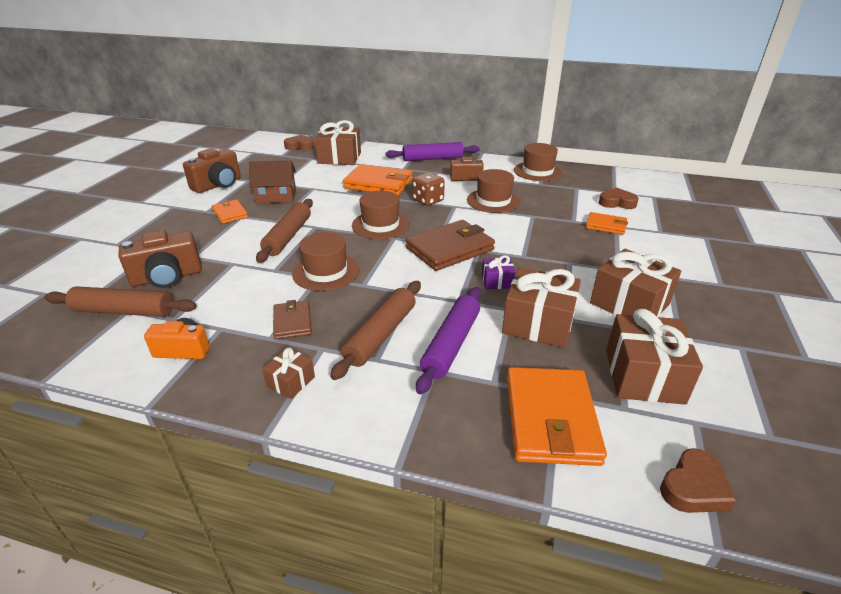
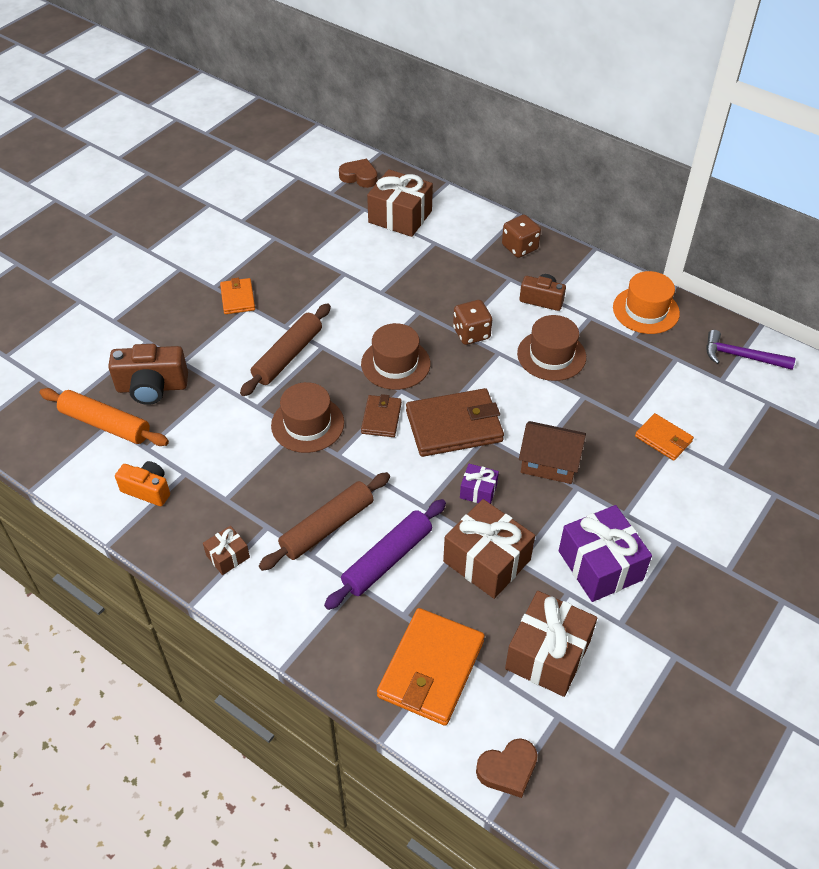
camera: 20 degrees right, 15 degrees up
brown rolling pin [44,286,196,317] -> orange rolling pin [39,388,169,446]
brown camera [183,148,241,193] -> none
brown house [249,160,296,203] -> brown house moved to [519,421,586,484]
brown wallet [273,300,312,339] -> brown wallet moved to [361,394,402,437]
orange wallet [343,164,413,195] -> none
purple rolling pin [386,142,480,161] -> brown dice [502,214,541,258]
brown hat [514,143,562,181] -> orange hat [613,271,680,334]
brown gift [590,249,681,317] -> purple gift [559,505,652,602]
brown heart [599,188,639,209] -> none
none -> purple hammer [706,330,796,370]

